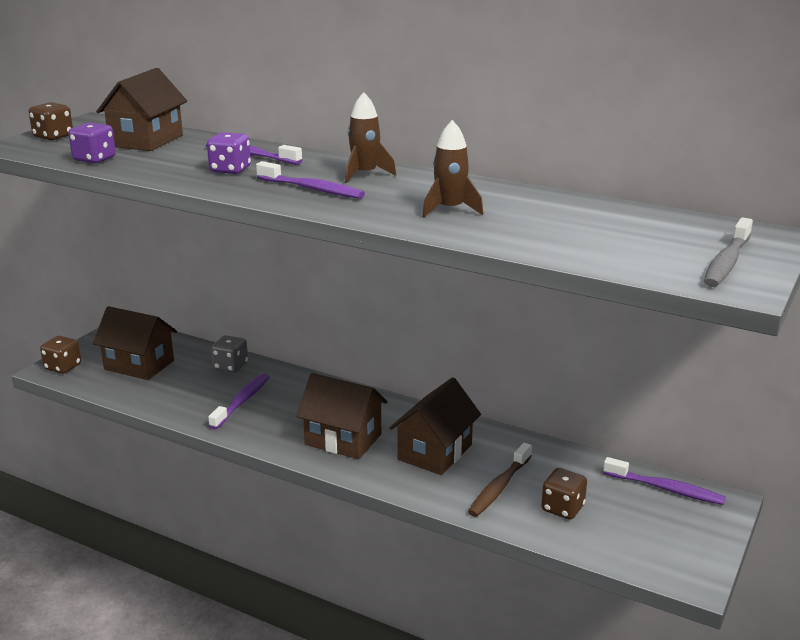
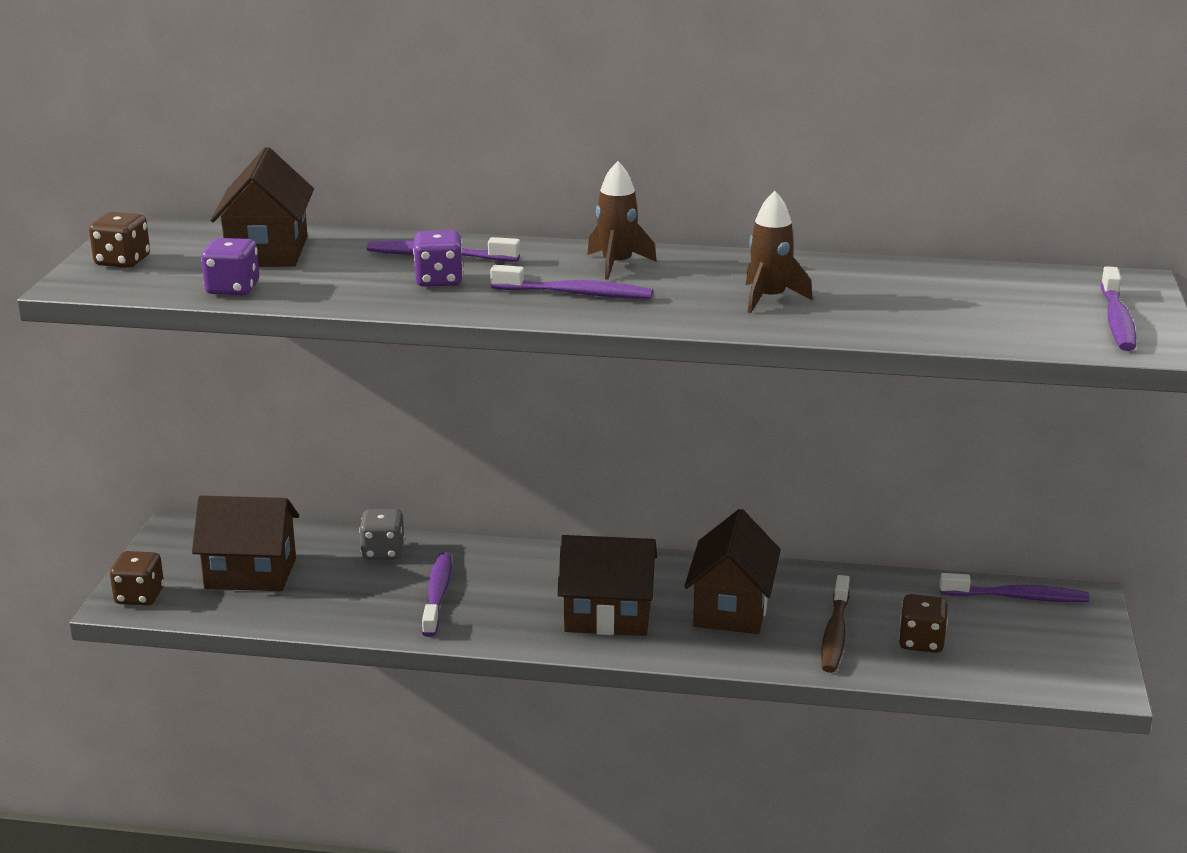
camera: 20 degrees left, 0 degrees up
grey toothbrush [704,217,753,287] -> purple toothbrush [1101,266,1136,351]

